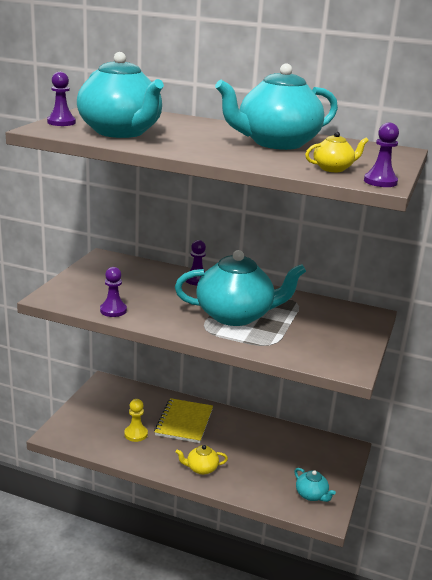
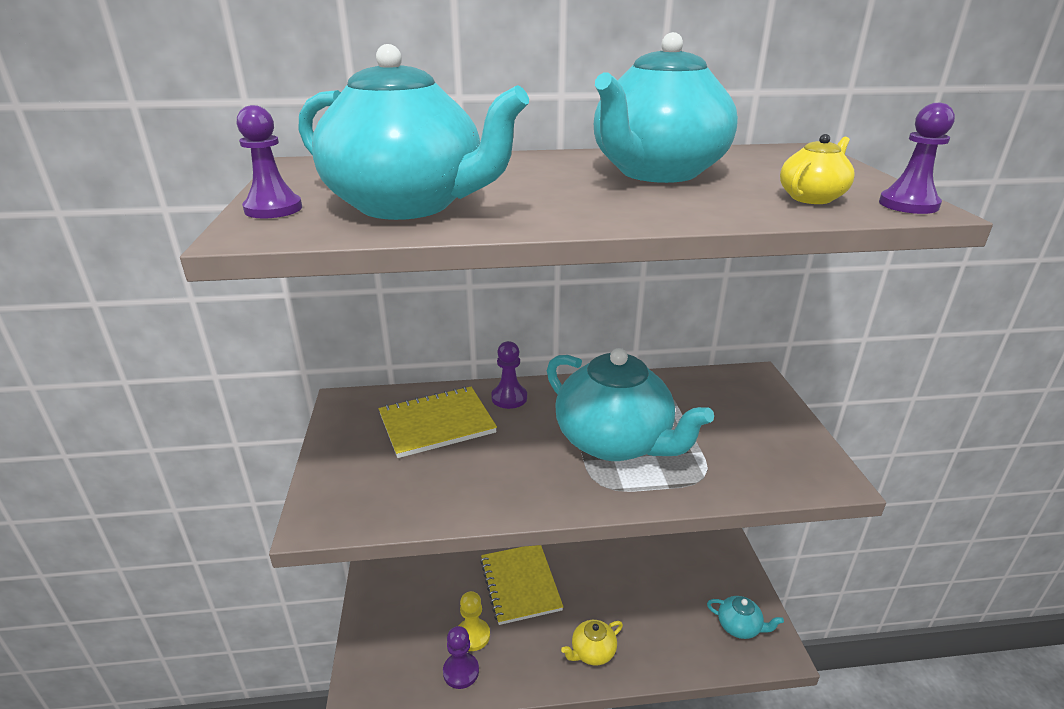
camera: 25 degrees left, 5 degrees up
purple pawn [100,267,127,317] -> purple pawn moved to [443,626,479,689]
turquoise teapot [175,250,306,326] -> turquoise teapot turned 75 degrees clockwise [547,348,714,461]
none -> yellow notebook [379,386,497,458]

